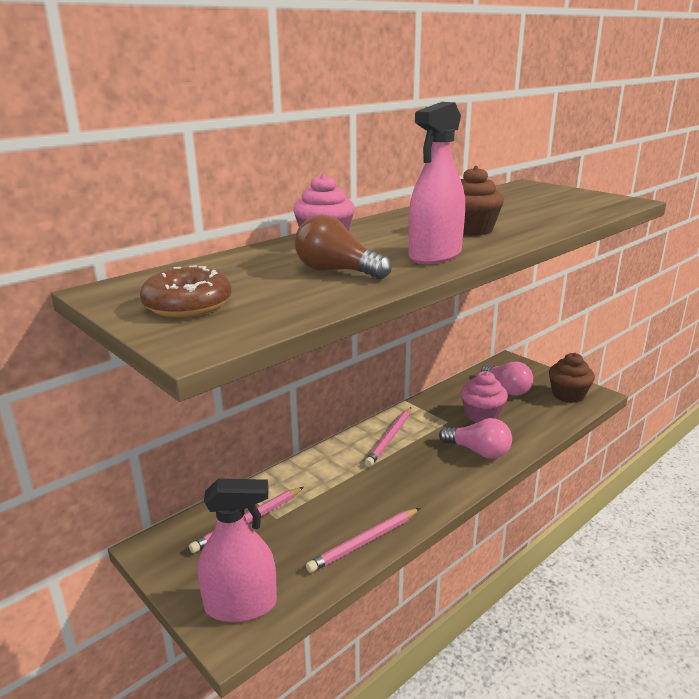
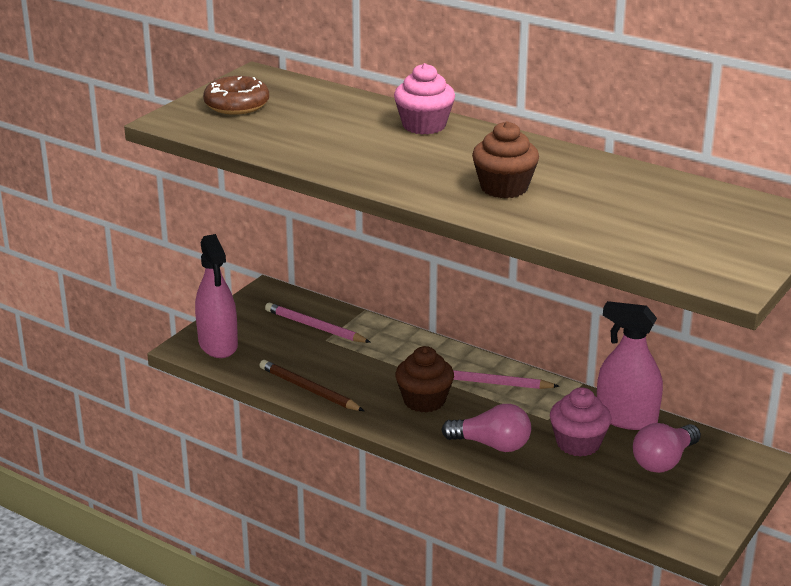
camera: 75 degrees right, 5 degrees up
brown light bulb [295,215,392,279] -> none
pink pencil [306,508,420,573] -> brown pencil [259,360,364,411]
pink spray bottle [408,102,465,264] -> pink spray bottle moved to [597,301,663,430]
pink light bulb [439,418,512,459] -> pink light bulb turned 90 degrees counterclockwise [442,404,531,452]
brown cupcake [549,353,595,403] -> brown cupcake moved to [395,346,454,413]

